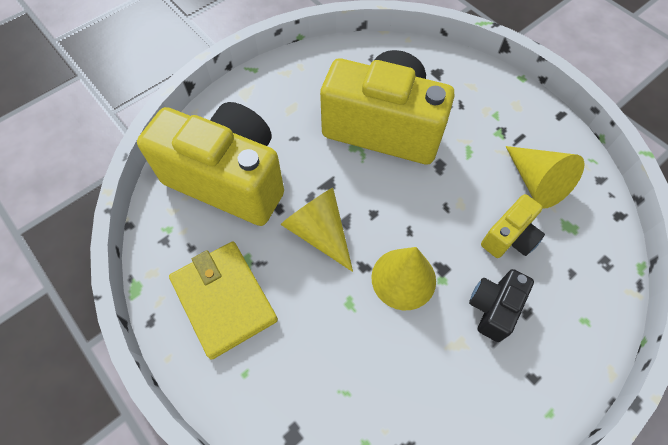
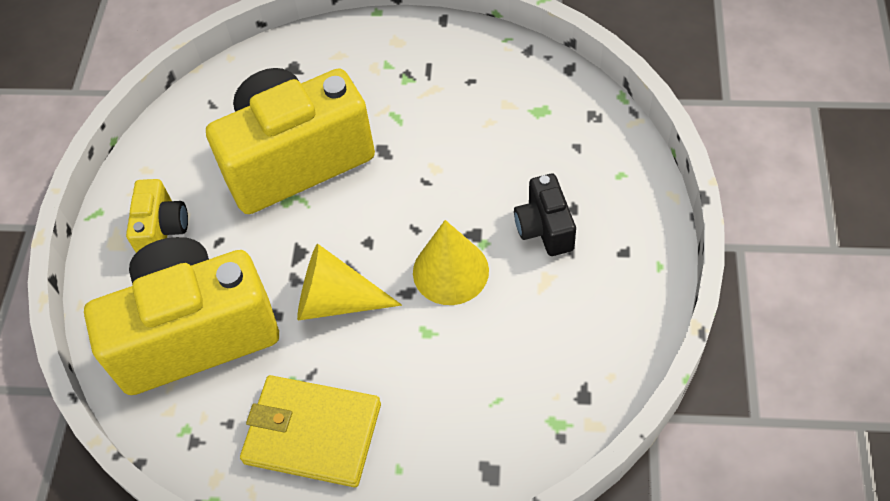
camera: 40 degrees left, 5 degrees down
yellow camera [481,194,545,258] -> yellow camera moved to [126,179,188,253]
yellow cone [505,146,584,209] -> none

